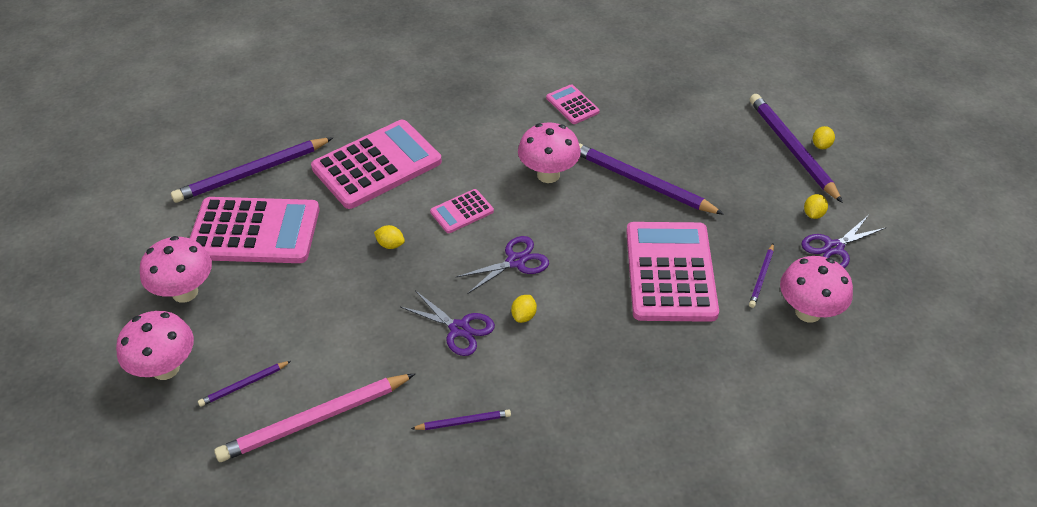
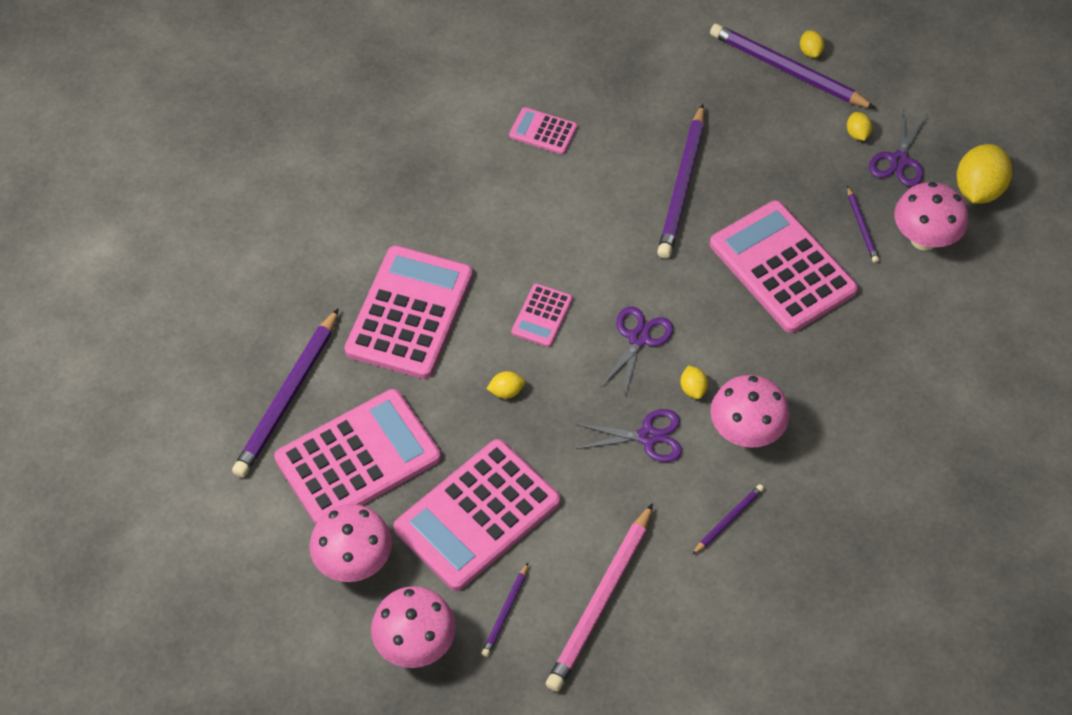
camera: 35 degrees left, 10 degrees up
pink mushroom [518,122,581,183] -> pink mushroom moved to [710,375,790,448]
purple pencil [579,143,724,215] -> purple pencil turned 75 degrees counterclockwise [657,104,704,259]
none -> pink calculator [394,439,560,591]
none -> yellow lemon [957,144,1012,204]

